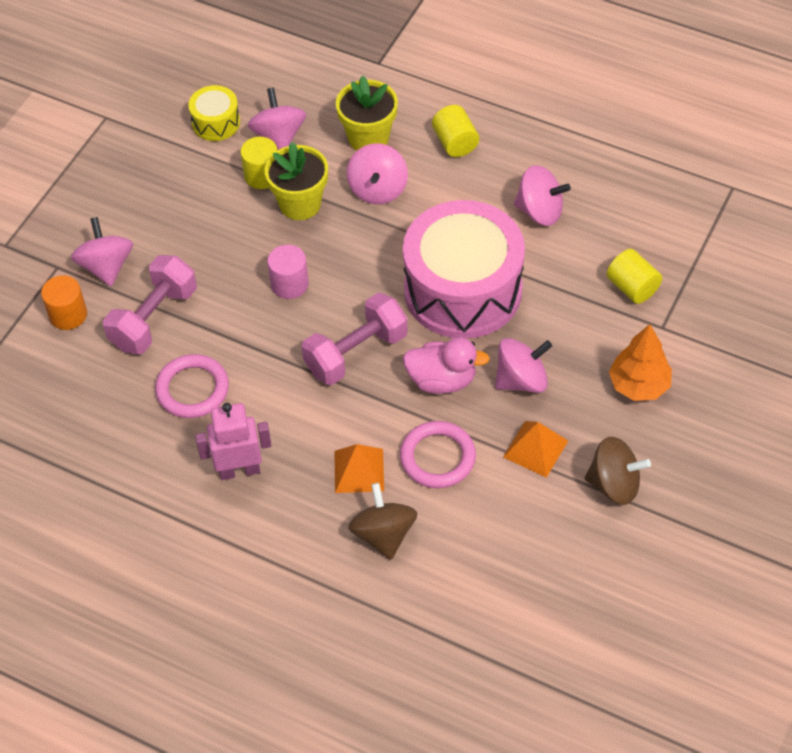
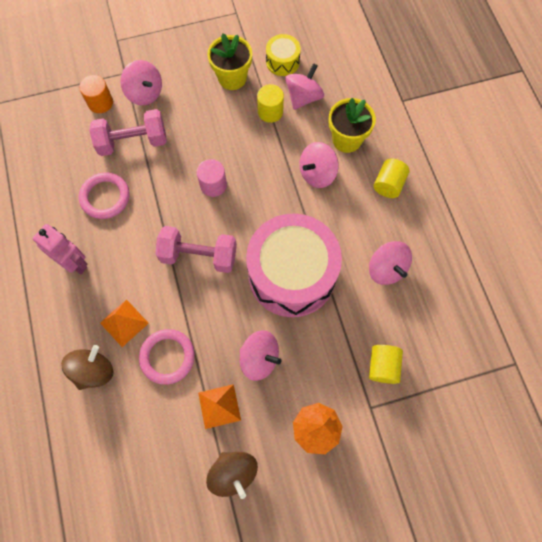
camera: 45 degrees right, 15 degrees up
pink spinning top [71,217,133,286] -> pink spinning top turned 105 degrees clockwise [120,60,162,105]
yellow flower pot [265,142,328,220] -> yellow flower pot moved to [207,33,252,90]
pink duck [403,337,490,394] -> none

